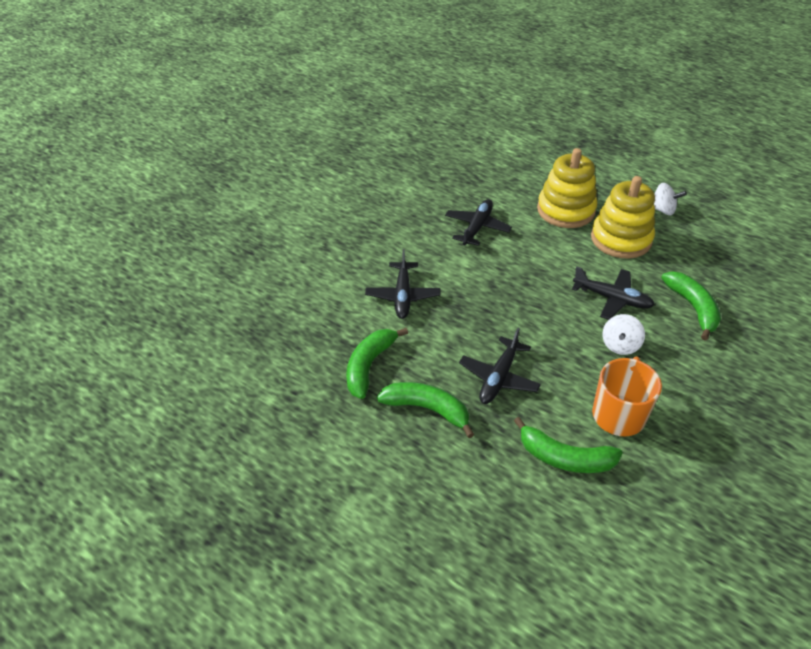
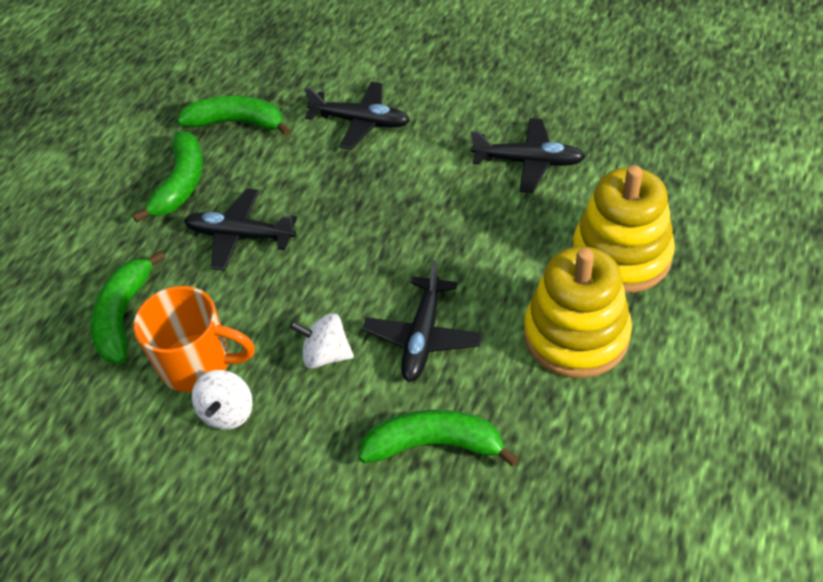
camera: 80 degrees right, 5 degrees up
black plane [365,249,440,319] -> black plane turned 150 degrees counterclockwise [305,82,410,149]
white spinning top [654,183,687,215] -> white spinning top moved to [192,370,253,430]
green banana [661,271,721,341] -> green banana turned 150 degrees counterclockwise [358,410,519,466]

